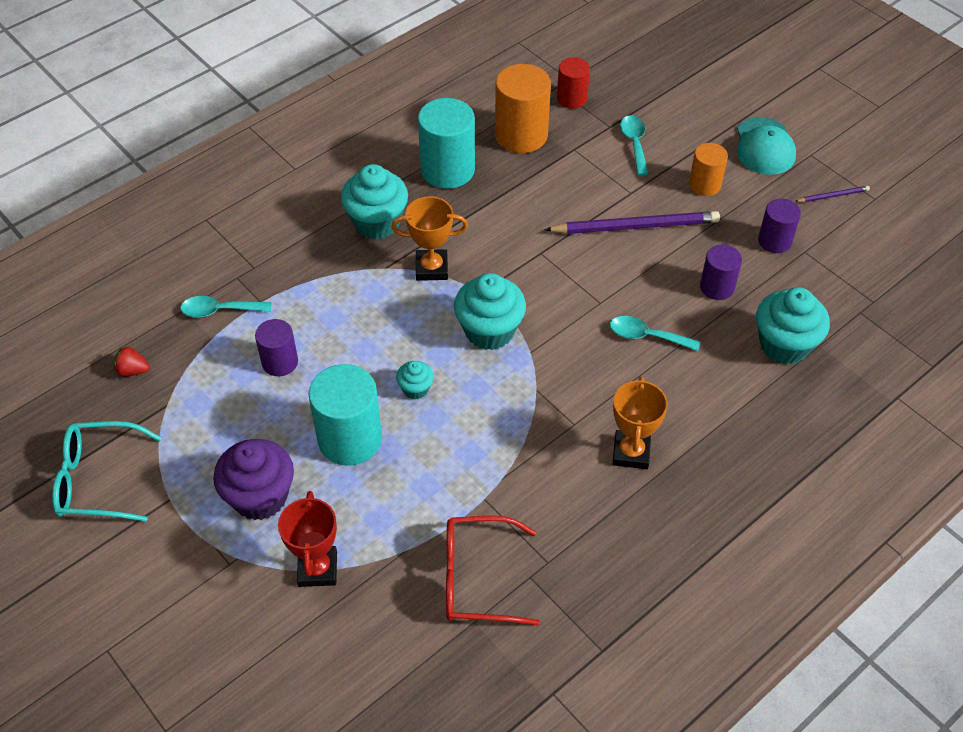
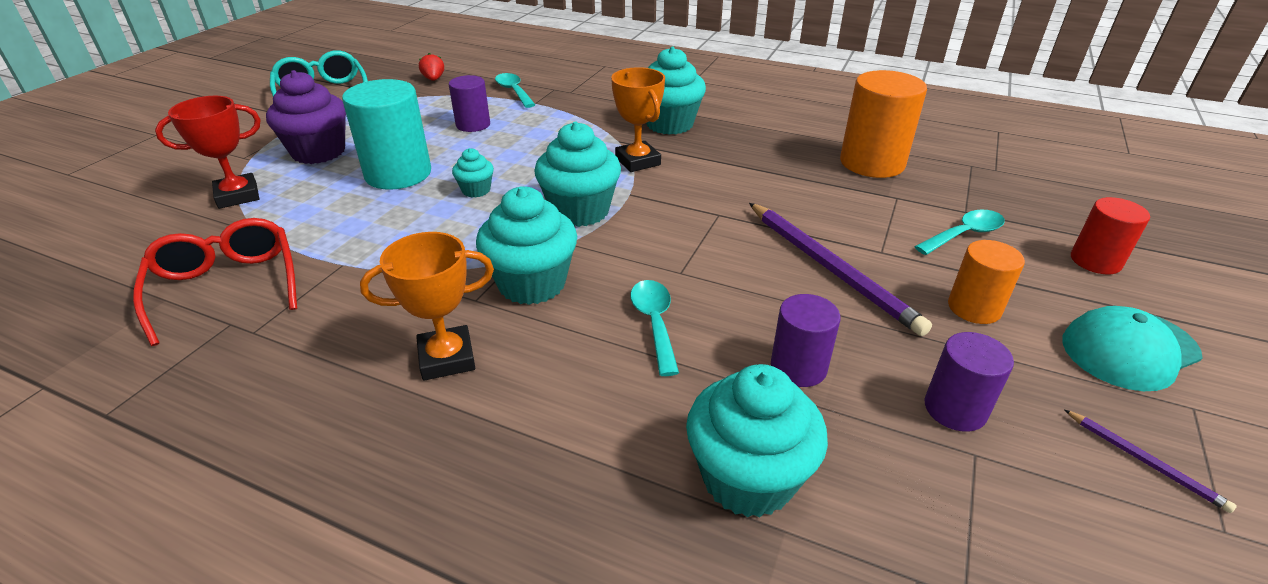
camera: 65 degrees right, 15 degrees down
turquoise cylinder [418,98,475,189] -> none
red cylinder [557,57,590,109] -> red cylinder moved to [1071,197,1150,274]
none -> turquoise cupcake [476,186,577,305]

